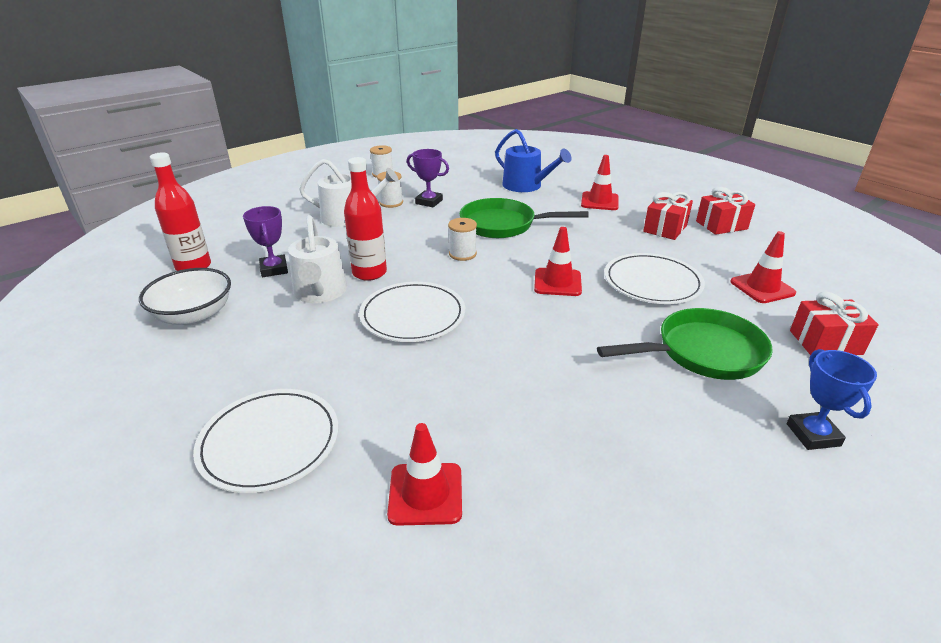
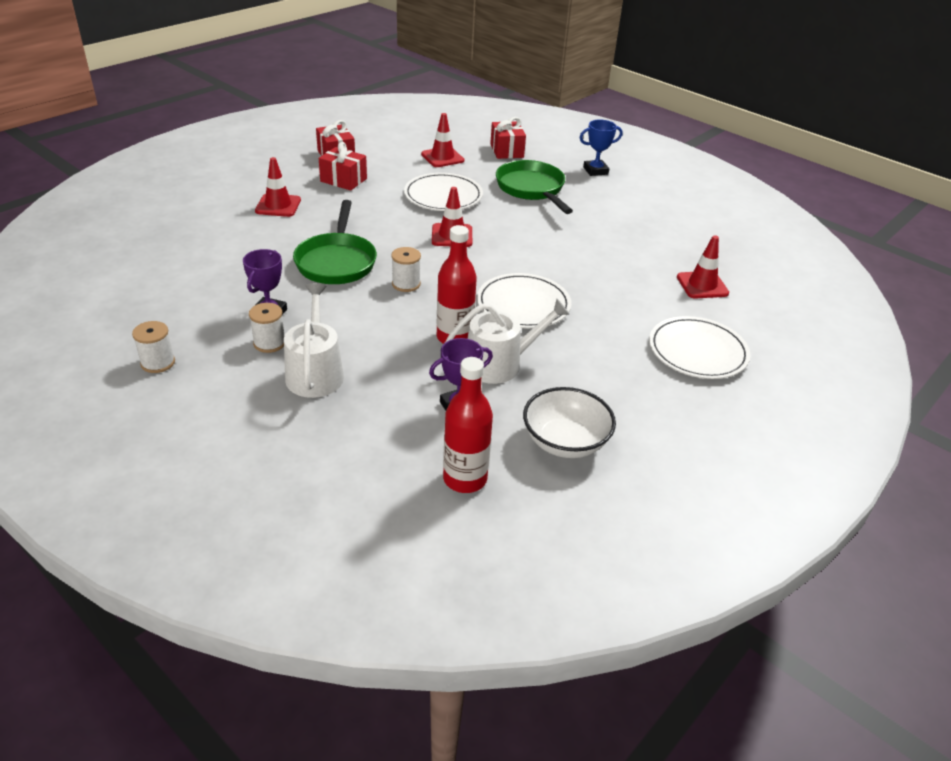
camera: 100 degrees left, 5 degrees up
blue watering can [495,129,572,192] -> none

